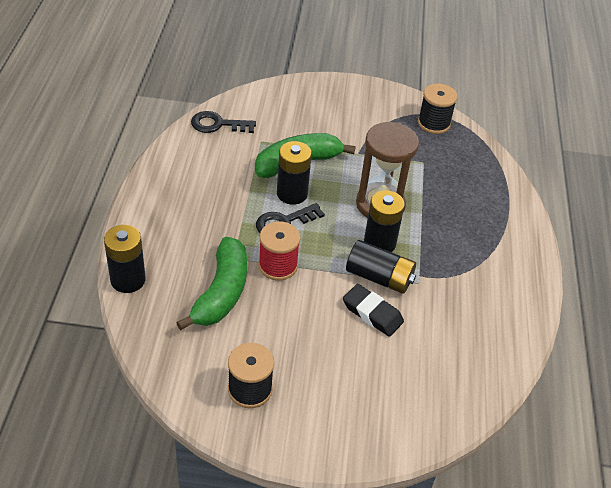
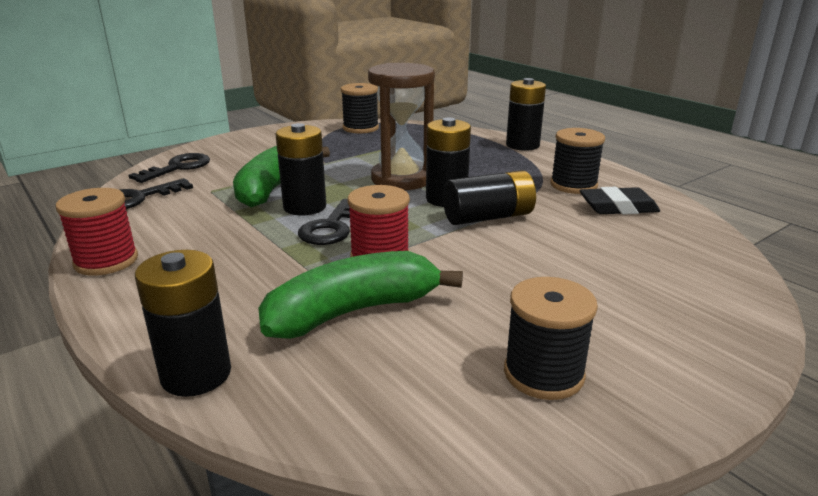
camera: 40 degrees left, 20 degrees down
green banana [176,237,247,330] -> green banana turned 90 degrees counterclockwise [258,251,463,339]
black eraser [343,284,404,337] -> black eraser moved to [580,187,660,215]
none -> red spool [56,188,138,276]
none -> black key [128,153,210,183]
none -> black battery [506,78,546,151]
none -> black spool [550,128,605,194]

